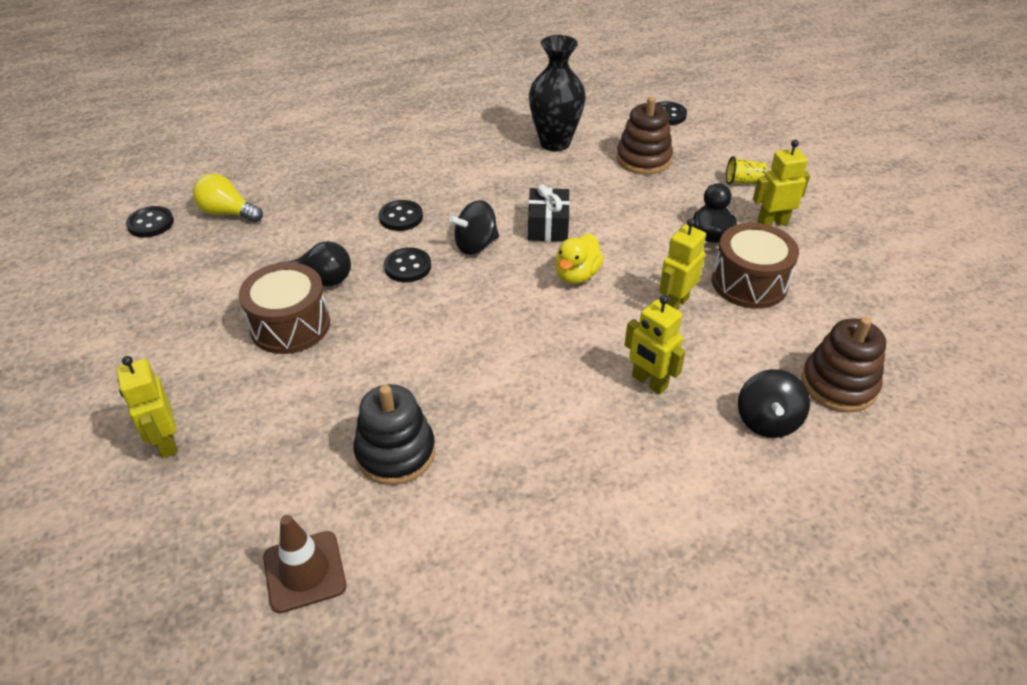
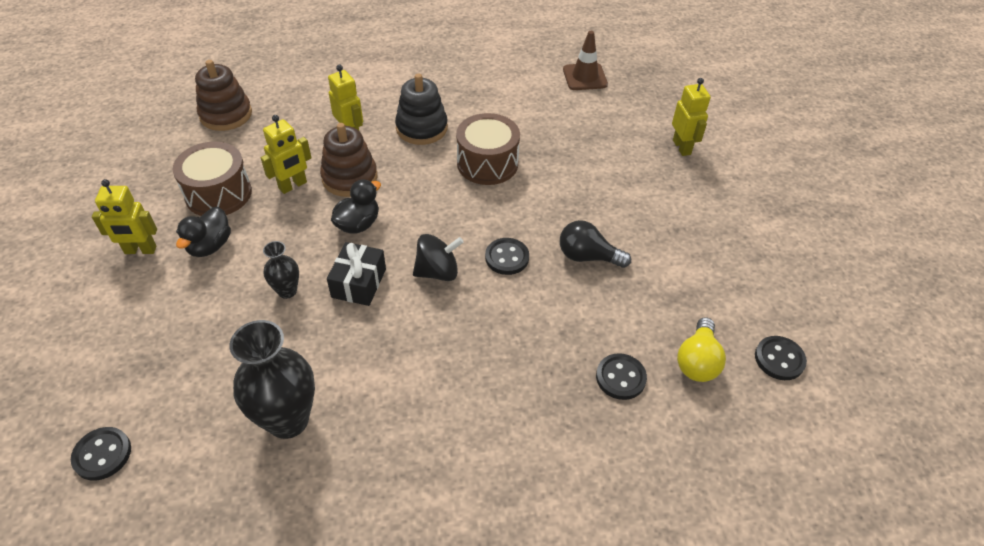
camera: 170 degrees left, 5 degrees up
yellow light bulb [193,174,263,222] -> yellow light bulb turned 75 degrees clockwise [677,317,726,382]
brown drum [239,262,330,354] -> brown drum moved to [456,113,520,185]
black stacking toy [354,384,436,485] -> black stacking toy moved to [395,73,448,145]
black button [379,200,423,231] -> black button moved to [596,353,647,400]
yellow duck [555,234,604,284] -> black duck [331,179,381,234]
brown stacking toy [616,97,673,175] -> brown stacking toy moved to [320,123,378,197]
yellow cup [726,156,768,185] -> none
black spinning top [738,369,810,438] -> none
none -> black vase [263,241,299,299]

